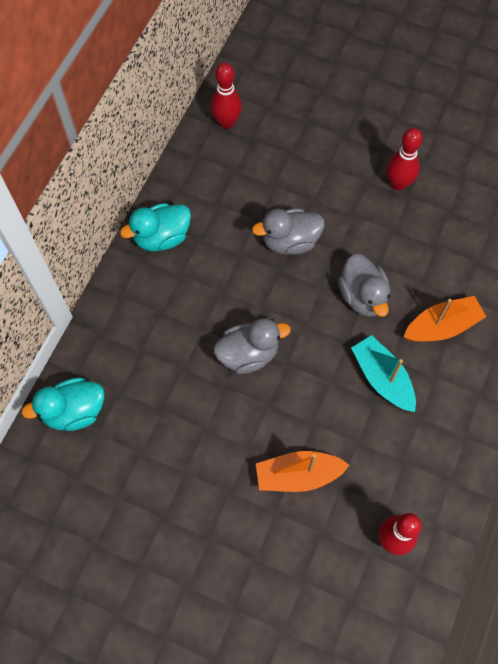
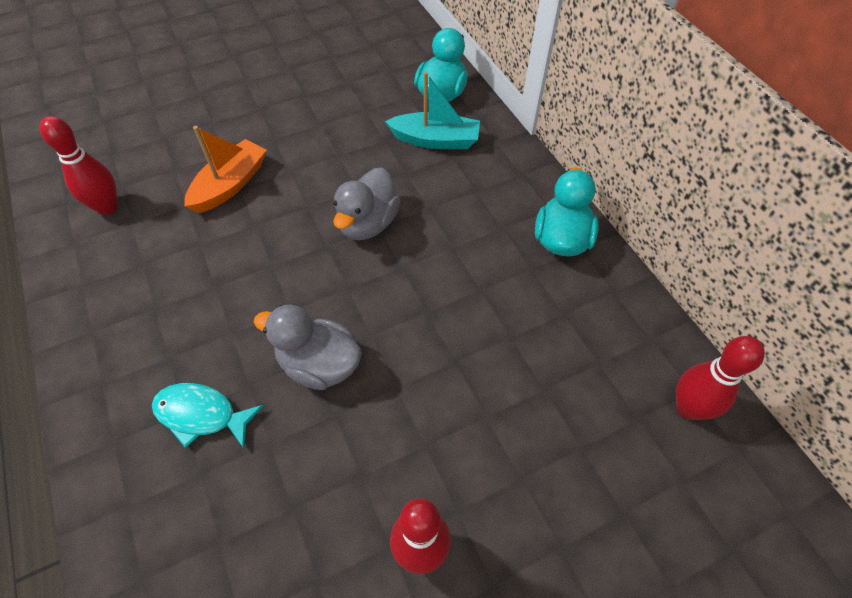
camera: 130 degrees right, 10 degrees down
grey duck [252,208,325,255] -> none
turquoise boat [351,335,416,412] -> turquoise boat moved to [385,72,480,149]
orange boat [404,296,487,342] -> turquoise fish [152,383,264,448]

